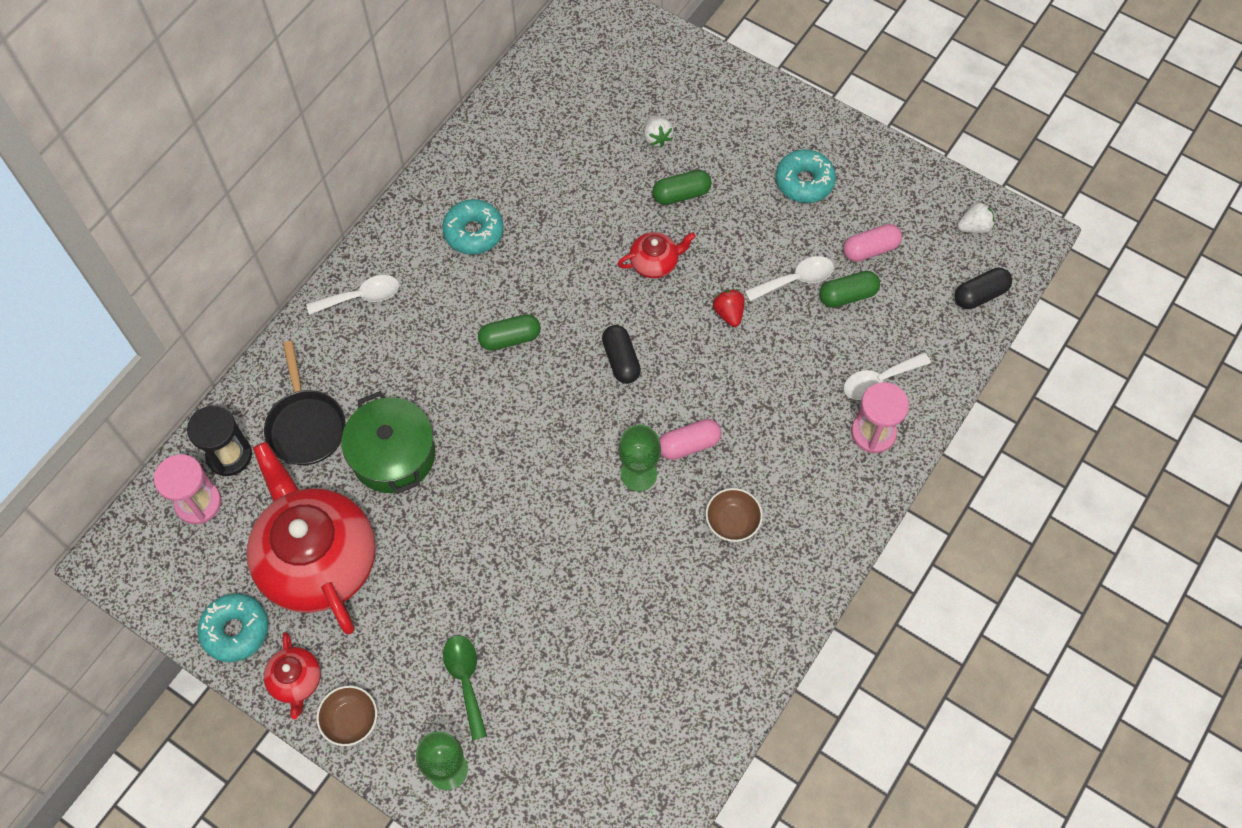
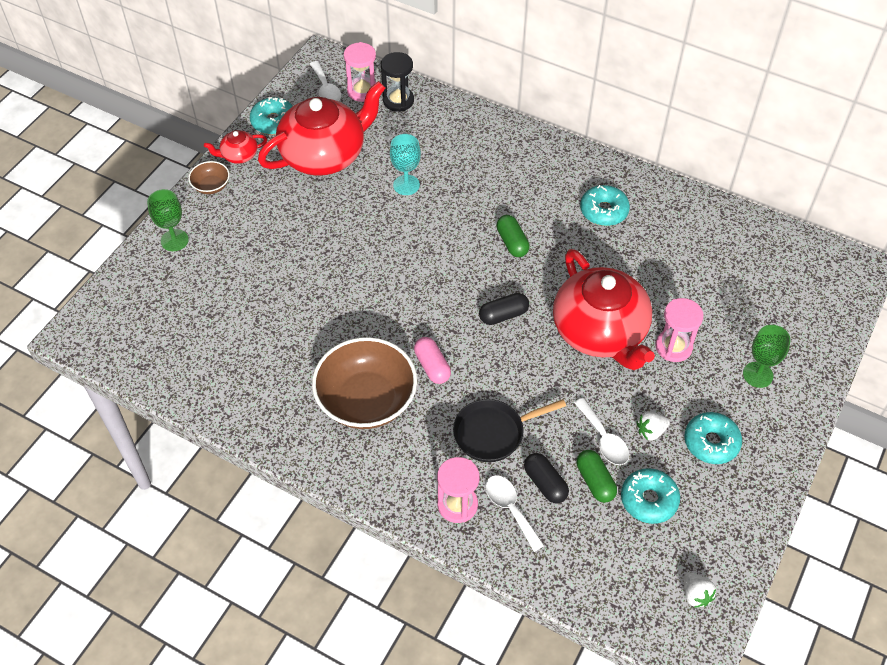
camera: 85 degrees right, 10 degrees down
black pan [264,341,346,465] -> black pan moved to [453,399,566,462]
white spoon [306,275,399,315] -> white spoon moved to [310,61,341,101]
green pot [341,391,435,494] -> turquoise goblet [390,134,421,195]
green spoon [443,635,487,741] -> none
red teapot [617,232,696,278] -> red teapot [553,249,655,370], size x2.31
green goblet [618,425,661,491] -> green goblet moved to [743,325,791,388]
white strawberry [644,115,674,147] -> white strawberry moved to [636,411,670,440]
green capsule [652,170,712,205] -> pink hourglass [655,298,703,362]
brown bowl [706,488,763,542] -> brown bowl [312,337,417,429], size x2.21
red strawberry [713,290,745,327] -> none
pink capsule [843,224,902,262] -> turquoise donut [621,468,680,524]
black capsule [954,268,1012,309] -> black capsule moved to [524,453,569,503]

